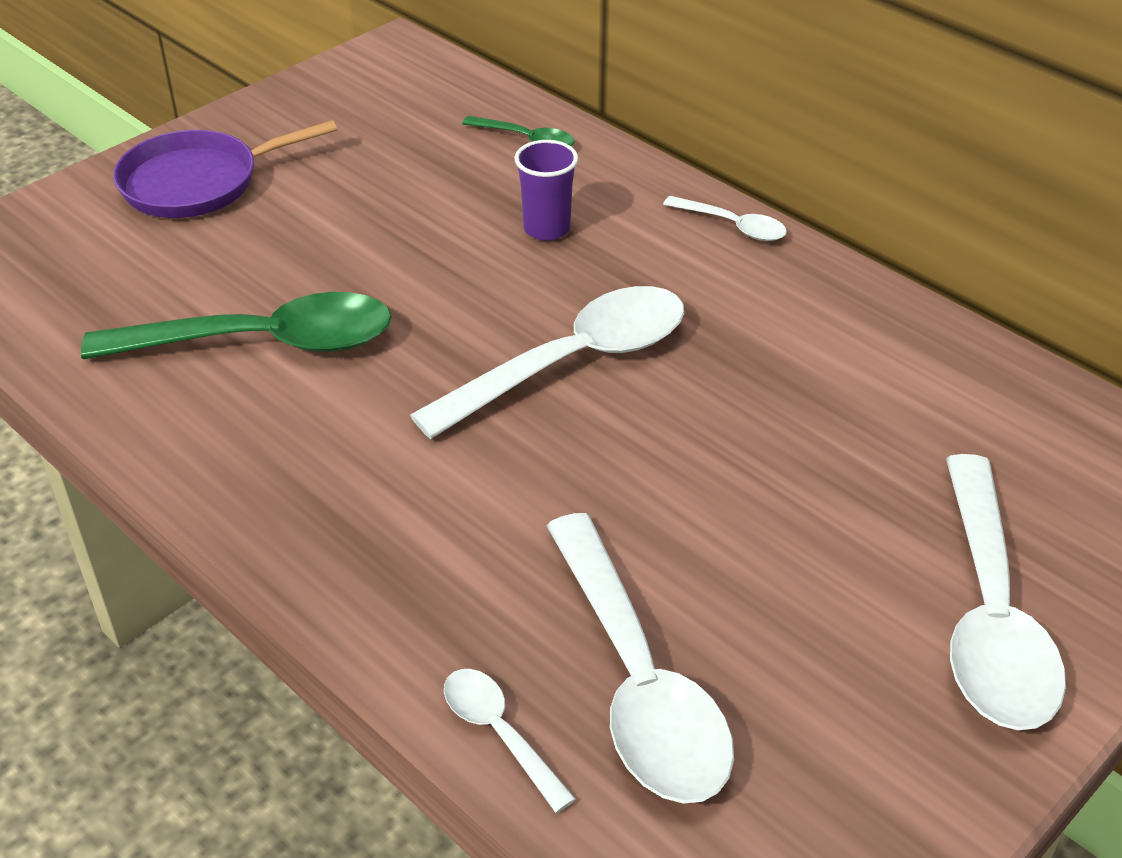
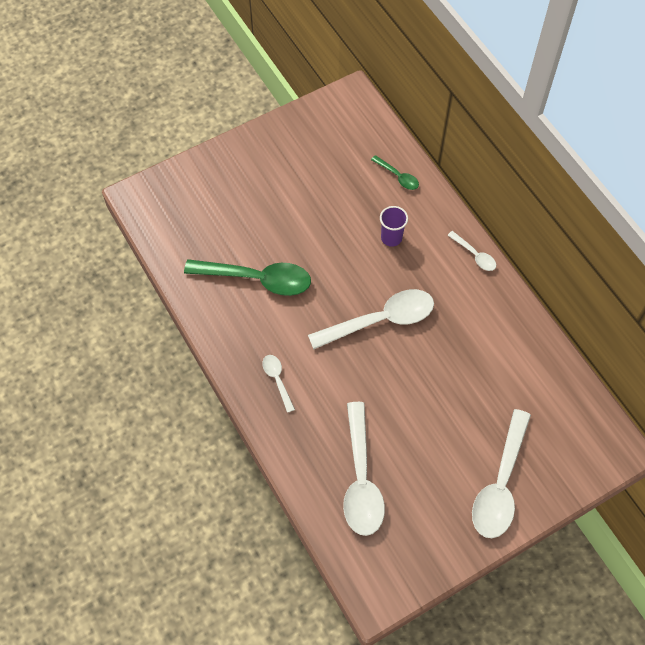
camera: 15 degrees right, 20 degrees up
purple pan [113,120,337,218] -> none
white spoon [444,669,576,813] -> white spoon moved to [262,355,295,413]

